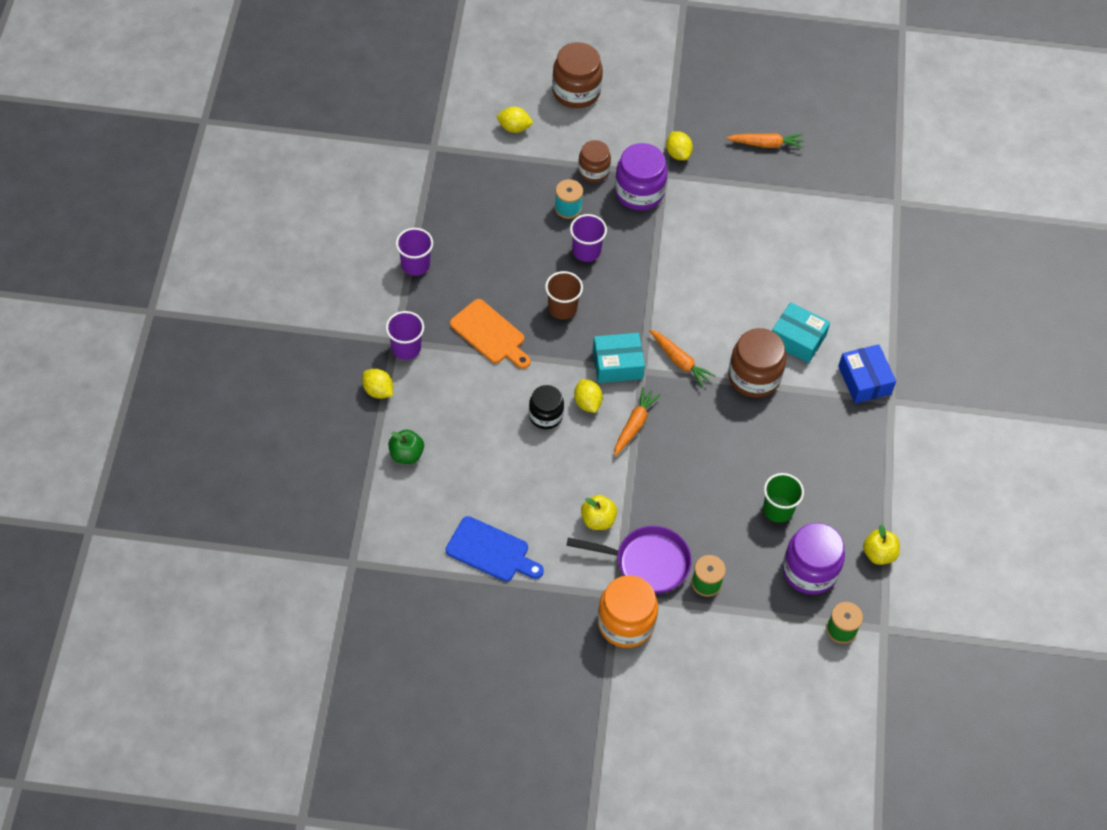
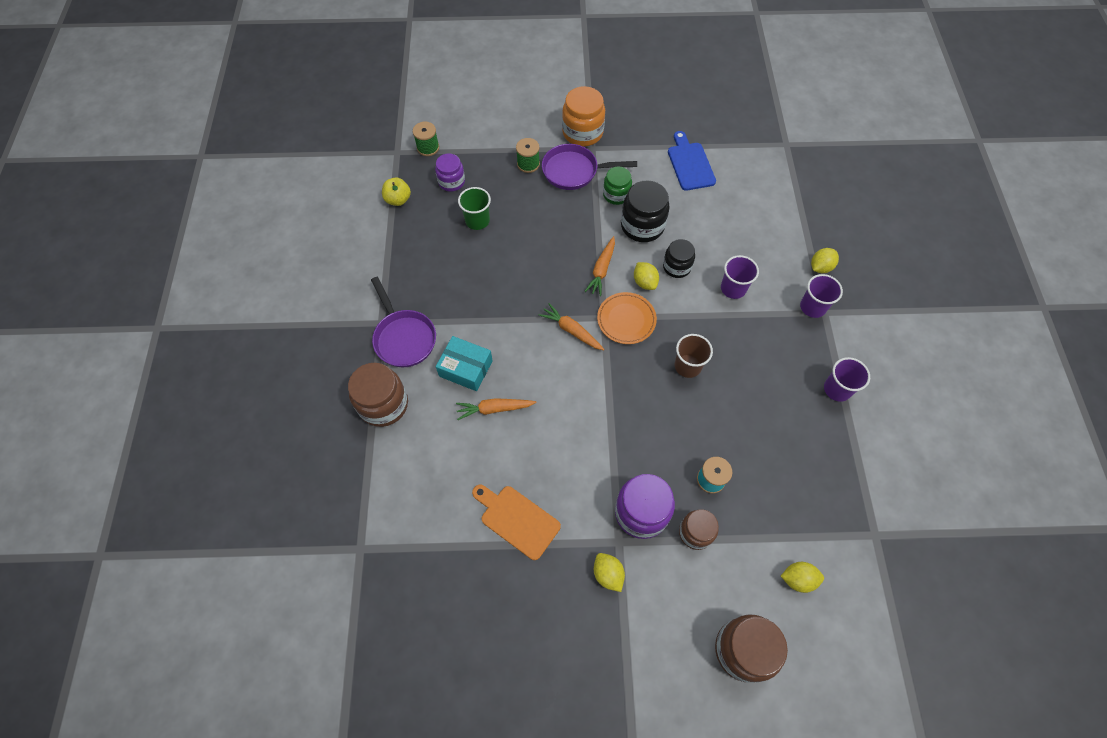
camera: 175 degrees right, 5 degrees up
yellow lemon [362,369,393,399] -> yellow lemon turned 75 degrees counterclockwise [811,248,839,273]
green apple [388,430,424,464] -> none
blue cutting board [446,516,544,582] -> blue cutting board turned 60 degrees clockwise [668,131,716,191]
orange cutting board [450,299,531,369] -> orange cutting board moved to [472,485,561,560]
purple cup [570,214,607,262] -> purple cup moved to [721,255,759,299]
yellow apple [581,495,617,530] -> green jar [603,167,632,205]
turquoise box [593,333,645,383] -> orange plate [597,292,657,344]
orange carrot [726,133,804,148] -> orange carrot moved to [456,398,536,420]
brown jar [728,328,786,398] -> brown jar moved to [348,363,408,427]
purple jar [783,523,845,595] -> purple jar [435,153,465,191], size x0.63
blue box [838,344,896,403] -> purple pan [371,277,436,367]
none -> black jar [621,180,670,242]

